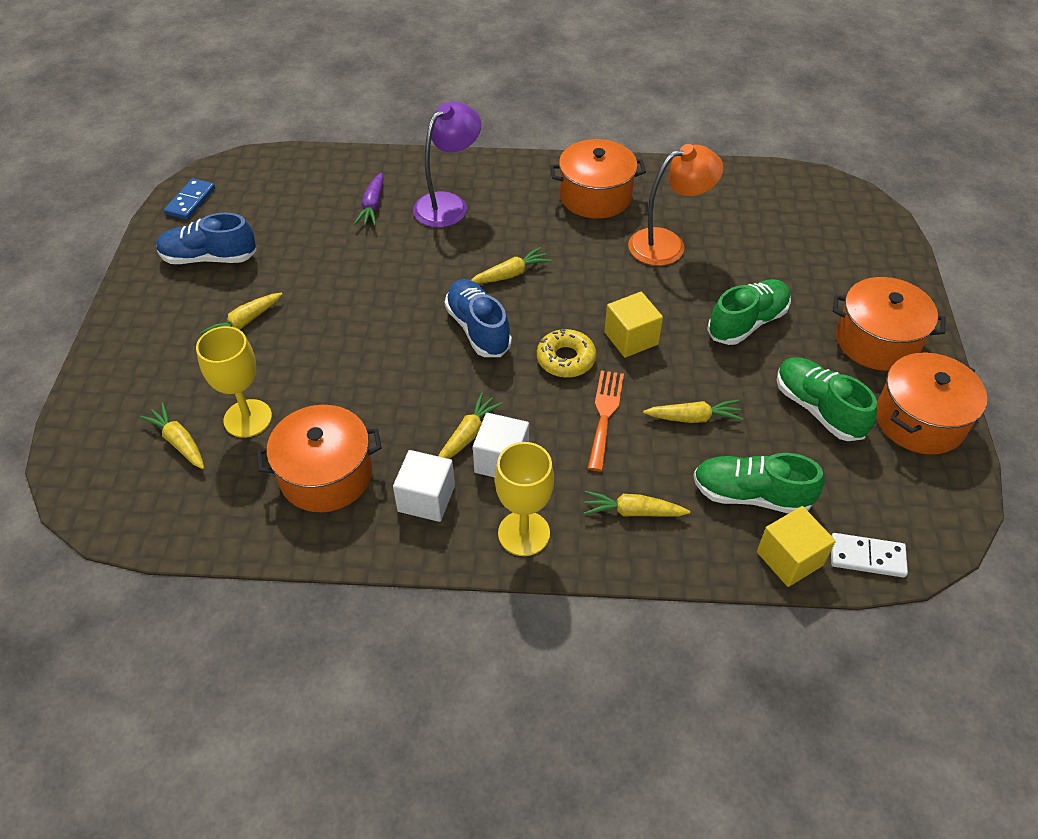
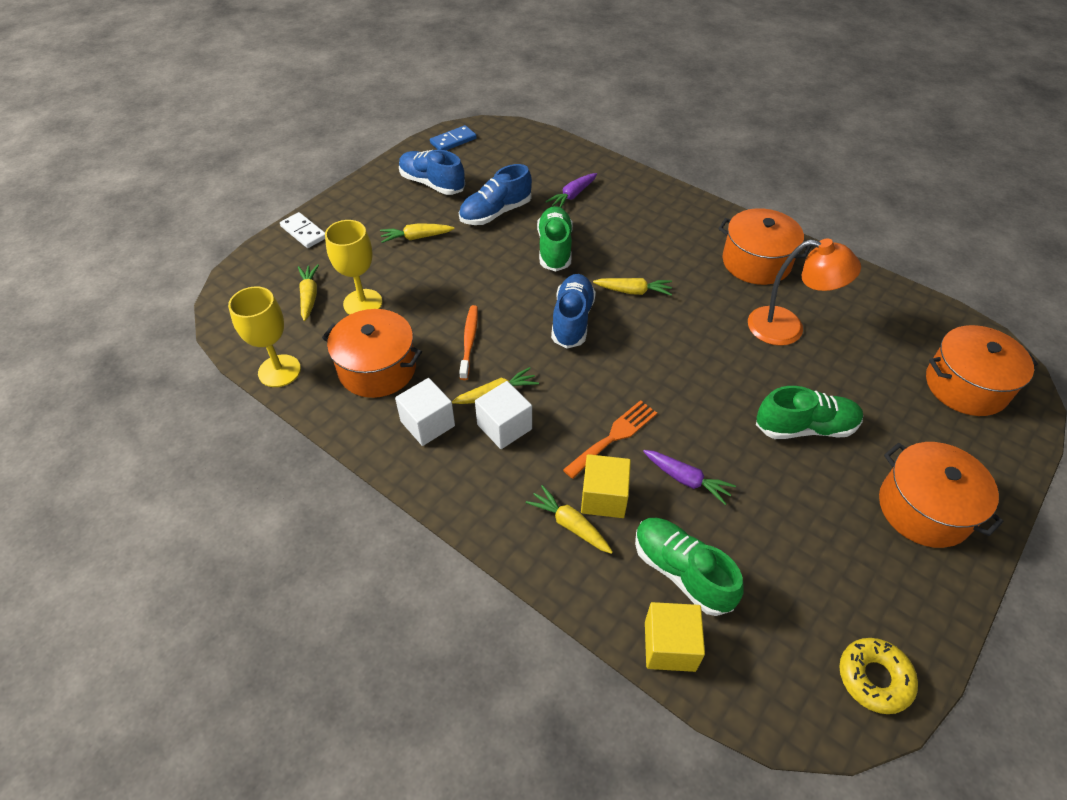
camera: 35 degrees right, 0 degrees up
purple lamp [413,102,481,228] -> none
yellow goblet [495,442,554,556] -> yellow goblet moved to [228,287,301,387]
yellow donut [537,329,596,378] -> yellow donut moved to [839,638,918,714]
yellow cube [604,292,663,358] -> yellow cube moved to [581,454,631,518]
yellow carrot [643,399,743,423] -> purple carrot [643,450,736,505]
green shoe [777,357,877,441] -> green shoe moved to [537,206,573,271]
white domino [831,533,908,578] -> white domino moved to [280,212,325,248]
orange pot [877,352,987,455] -> orange pot moved to [926,325,1038,416]
none -> blue shoe [459,164,532,225]
none -> orange toothbrush [459,305,478,380]

